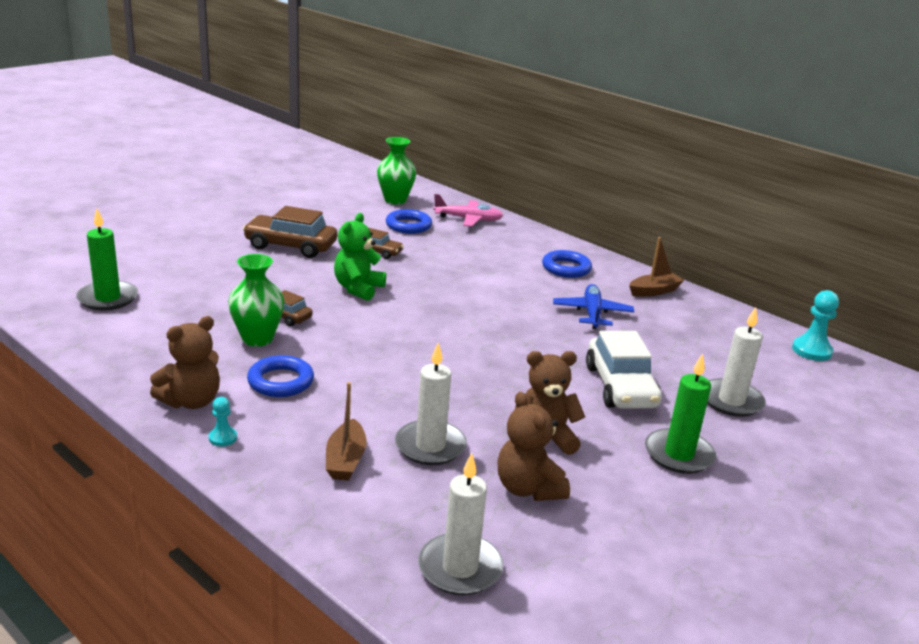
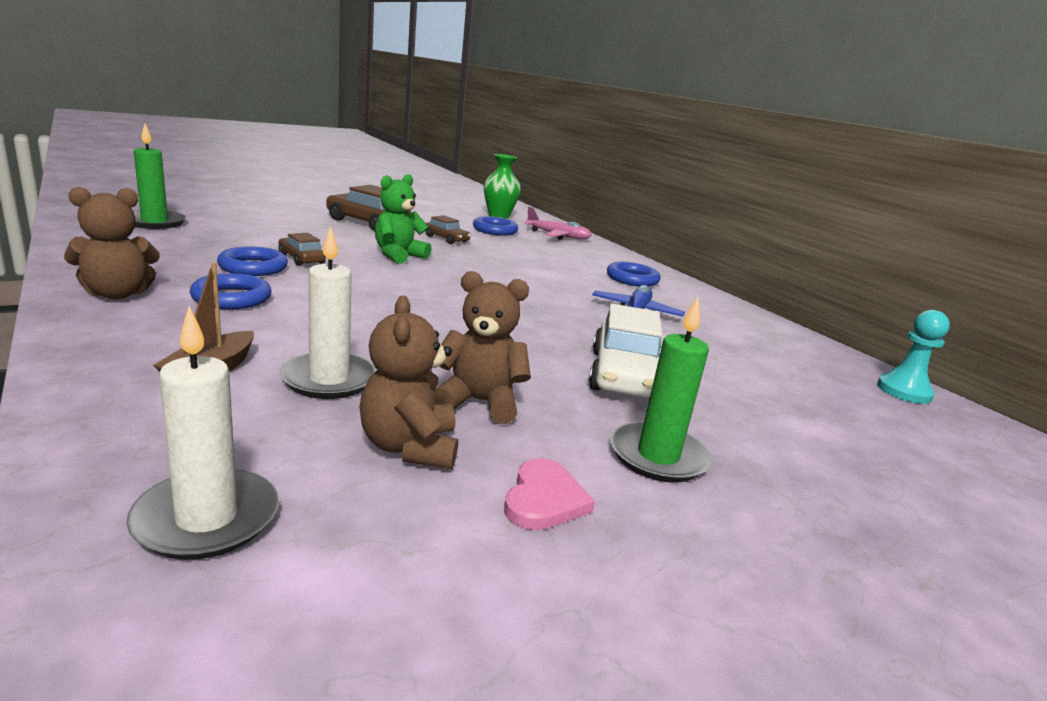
camera: 15 degrees right, 5 degrees down
turquoise pawn [209,397,237,446] -> none
green vase [228,254,285,347] -> blue ring [217,247,288,276]
brown boat [629,237,684,297] -> none
white candle [707,307,766,417] -> none
none -> pink heart [504,458,595,530]

